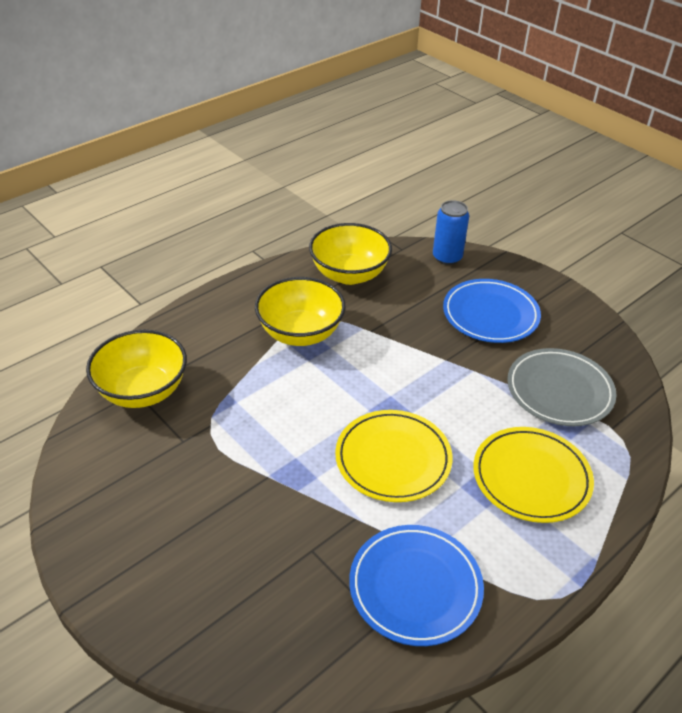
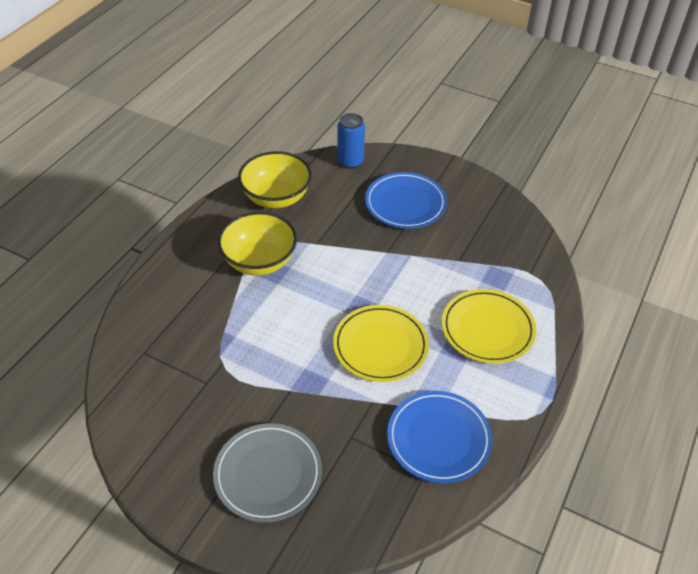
camera: 20 degrees left, 5 degrees up
yellow bowl [86,330,187,408] -> none
grey plate [507,348,616,426] -> grey plate moved to [213,423,322,522]

